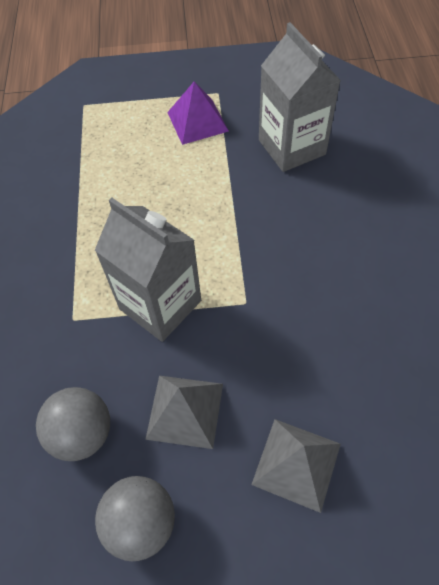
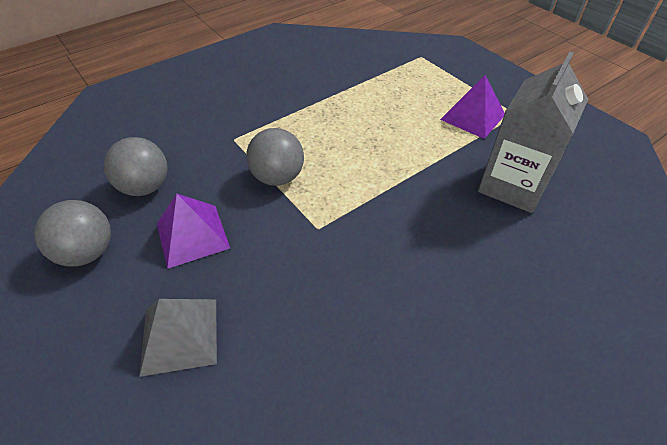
camera: 55 degrees right, 10 degrees down
grey carton [95,198,201,342] -> grey ball [246,128,304,186]
grey pyramid [145,376,223,449] -> purple pyramid [157,194,230,269]

